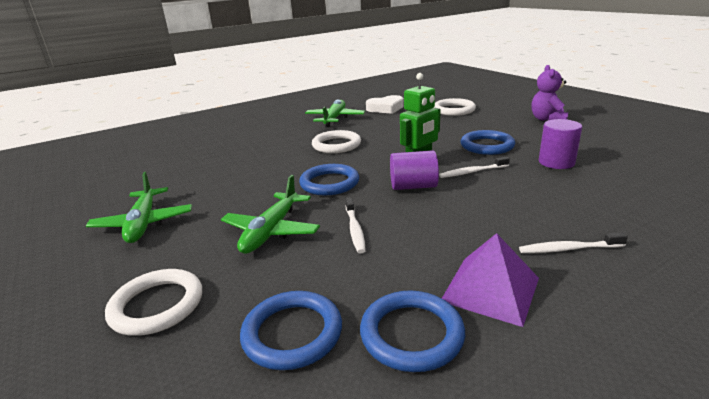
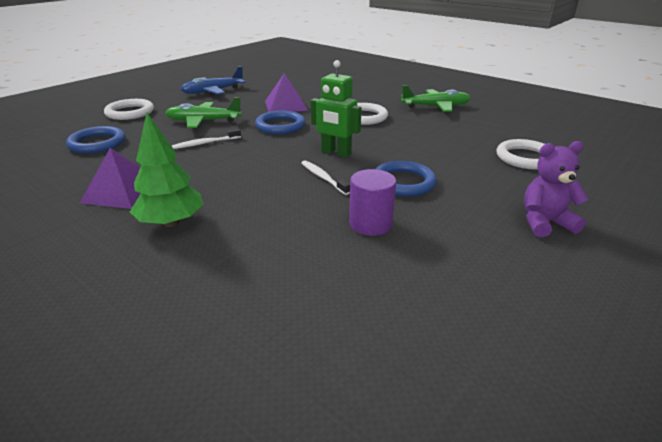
camera: 70 degrees right, 5 degrees up
green plane [86,172,192,243] -> blue plane [181,66,246,96]
blue ring [360,291,465,372] -> none
white heart [366,95,404,114] -> none
purple cylinder [390,150,439,190] -> none
white toothbrush [519,232,628,253] -> green tree [130,113,204,227]
none -> purple pyramid [265,73,308,112]

